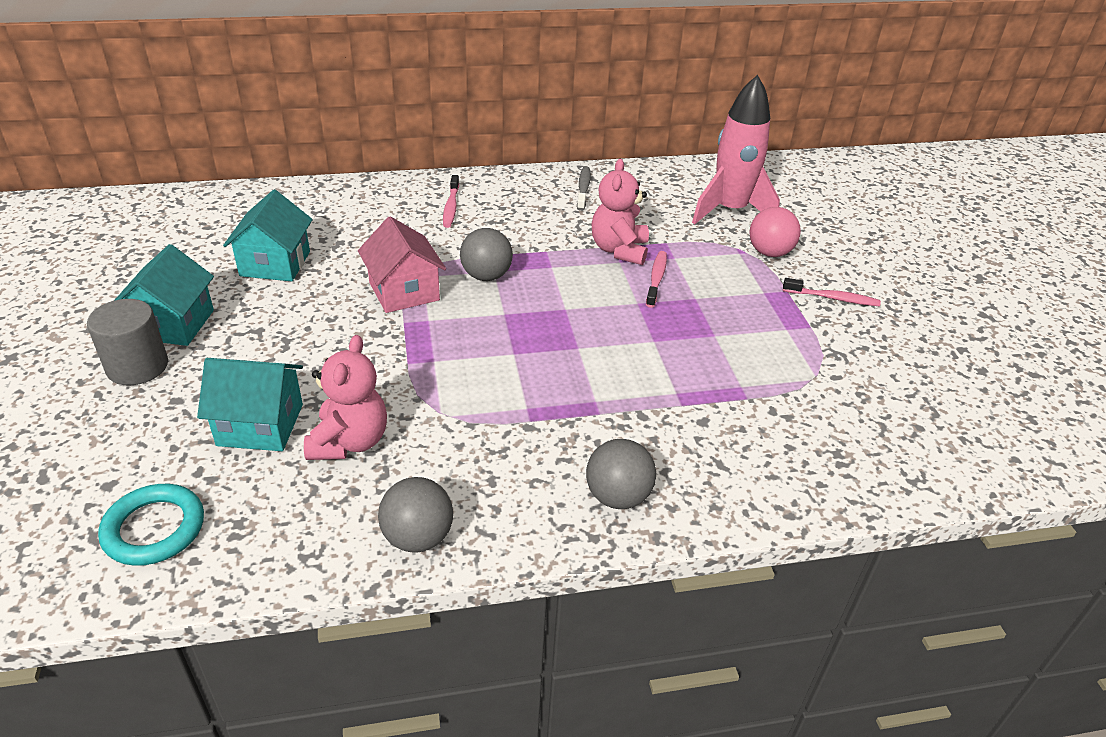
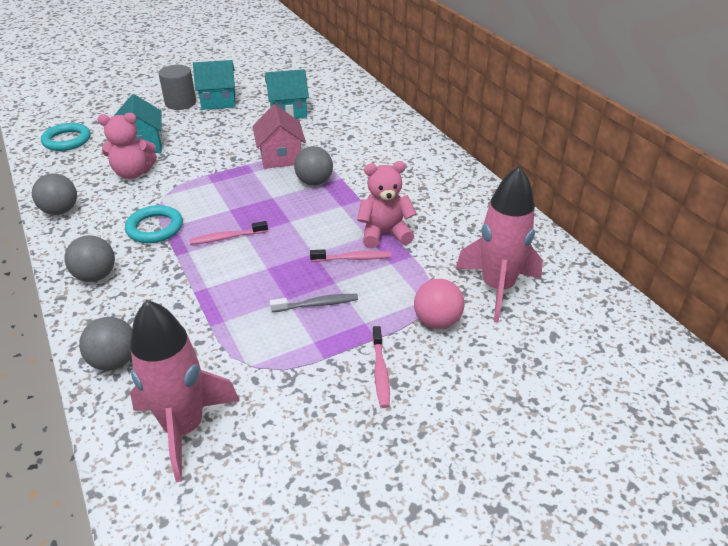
camera: 75 degrees right, 0 degrees up
pink house [358,216,446,313] -> pink house turned 60 degrees counterclockwise [253,105,306,169]
pink toothbrush [443,175,459,228] -> pink toothbrush moved to [189,221,268,245]
grey toothbrush [577,166,591,211] -> grey toothbrush moved to [270,294,358,312]
none -> grey ball [79,317,132,371]
none -> turquoise ring [125,205,183,243]
none -> pink rocket [130,300,240,482]

